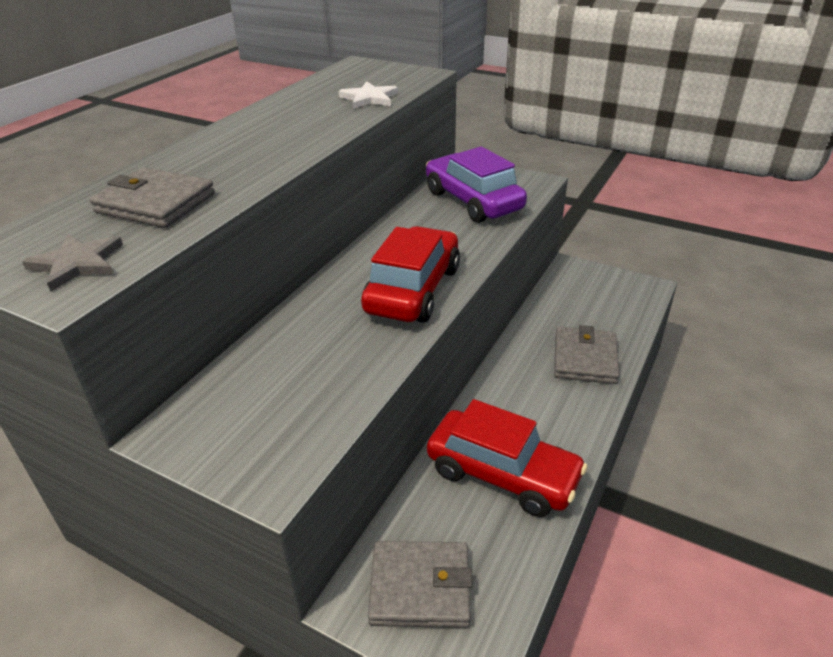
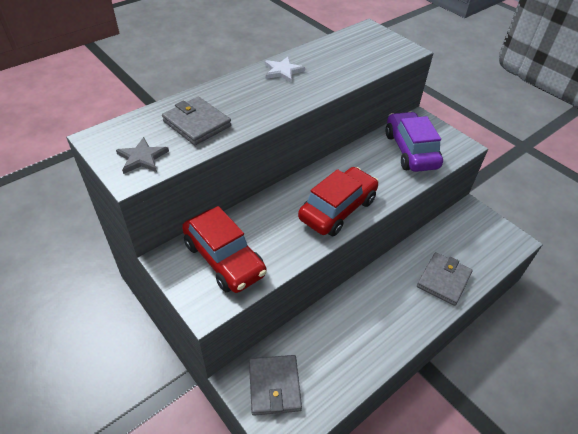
camera: 20 degrees right, 10 degrees up
white star [339,81,398,109] -> white star moved to [265,57,305,82]
grey wallet [368,541,473,628] -> grey wallet turned 60 degrees clockwise [249,355,302,416]
red car [427,399,588,517] -> red car moved to [182,206,267,293]

